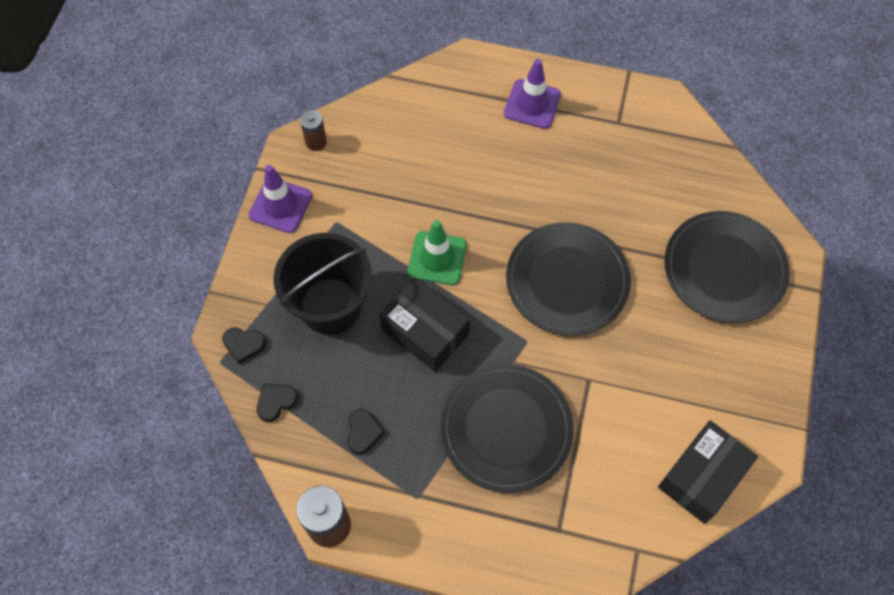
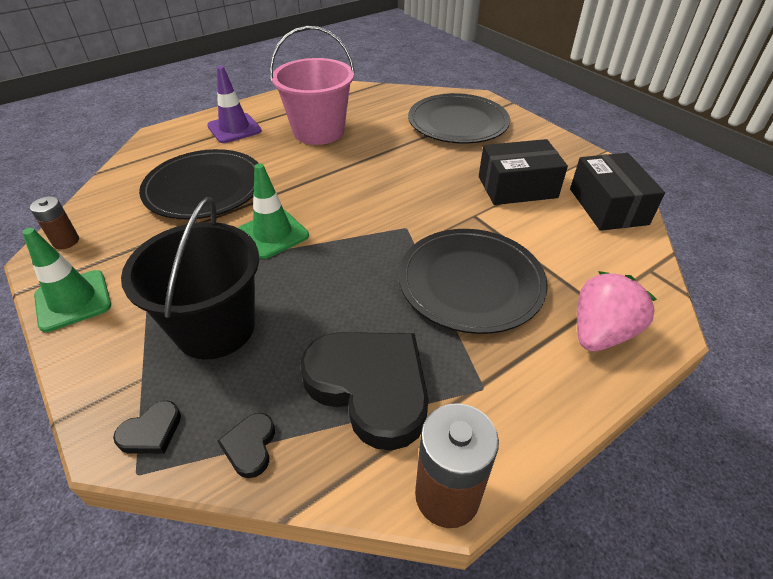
camera: 50 degrees left, 20 degrees down
purple traffic cone [249,165,312,233] -> green traffic cone [22,228,111,332]
black heart [347,409,385,454] -> black heart [300,332,429,451], size x2.40
black box [379,277,470,372] -> black box moved to [479,139,568,205]
black plate [506,222,631,336] -> black plate moved to [139,149,259,219]
none -> pink bucket [270,26,355,145]
none -> pink strawberry [577,271,657,351]

